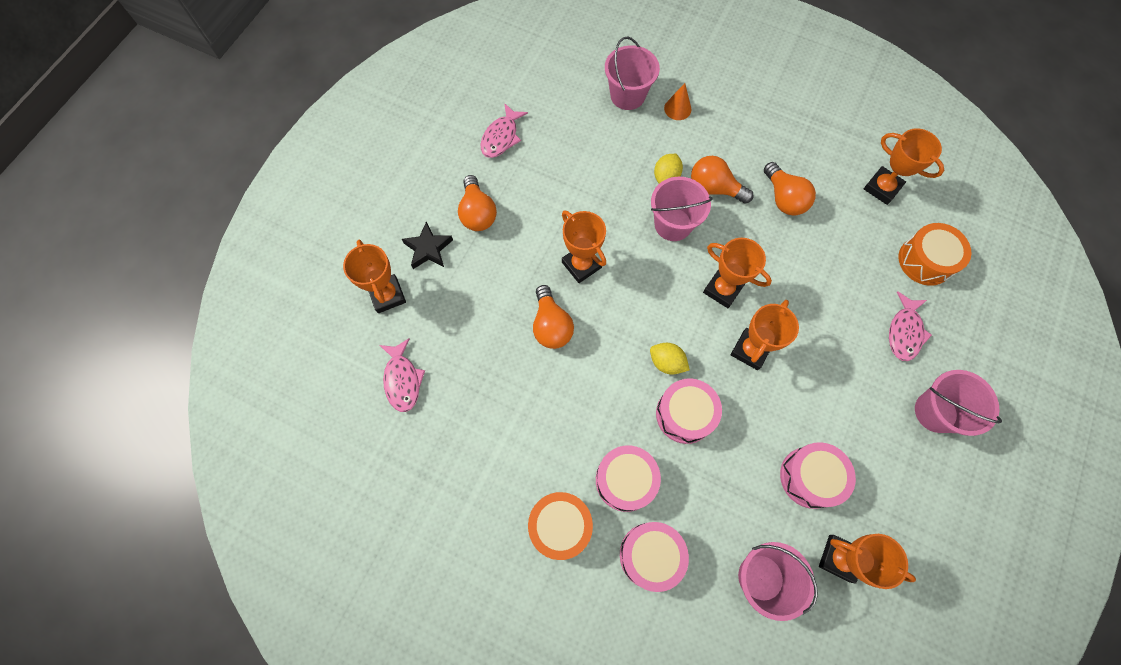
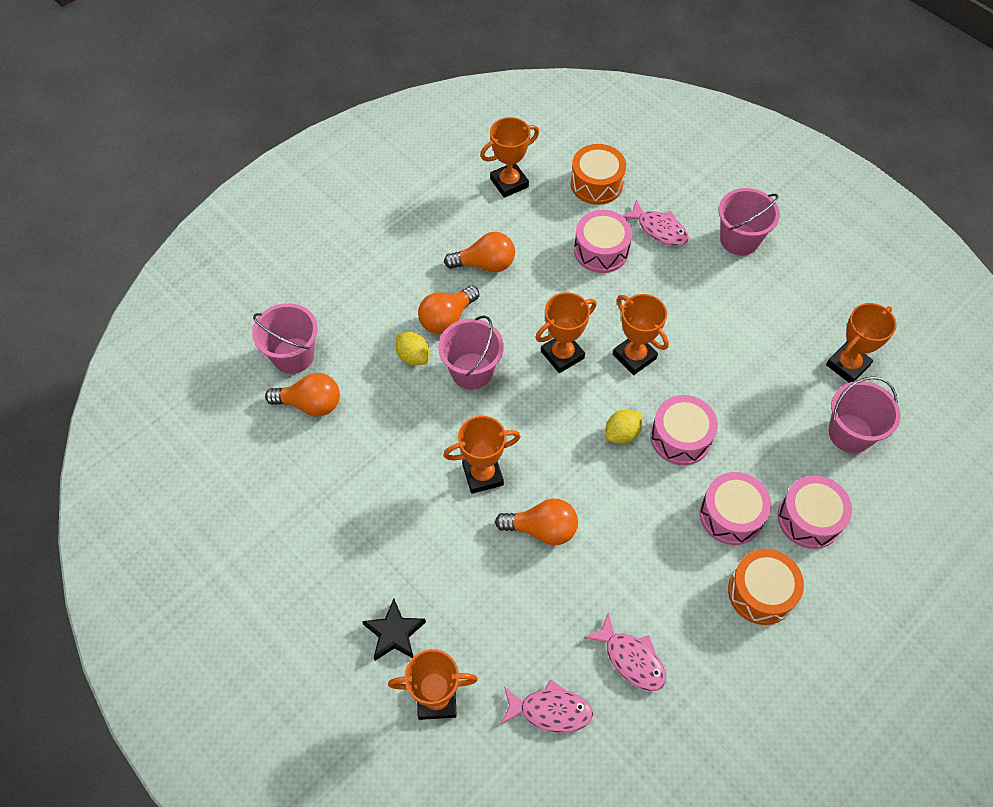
camera: 70 degrees left, 10 degrees down
orange light bulb [458,175,497,231] -> orange light bulb moved to [265,373,340,417]
pink fish [480,103,528,158] -> pink fish moved to [584,612,666,691]
orange cone [664,83,691,120] -> none
pink drum [780,442,856,509] -> pink drum moved to [574,210,632,273]

